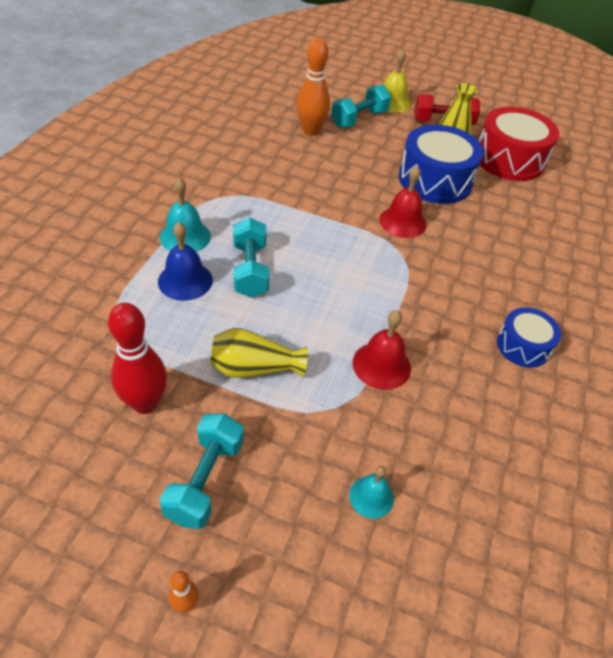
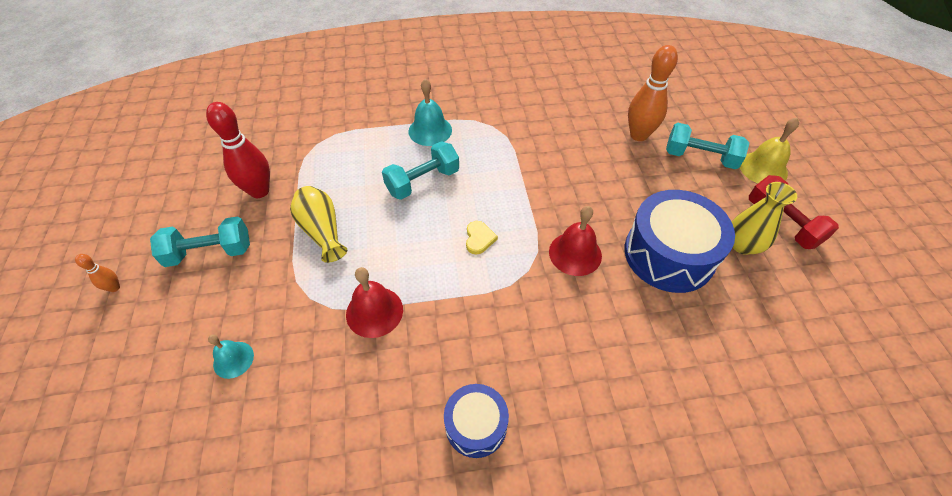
camera: 65 degrees right, 5 degrees up
blue bell [158,222,213,301] -> none
red drum [479,107,559,181] -> none
none -> yellow heart [466,221,498,255]

